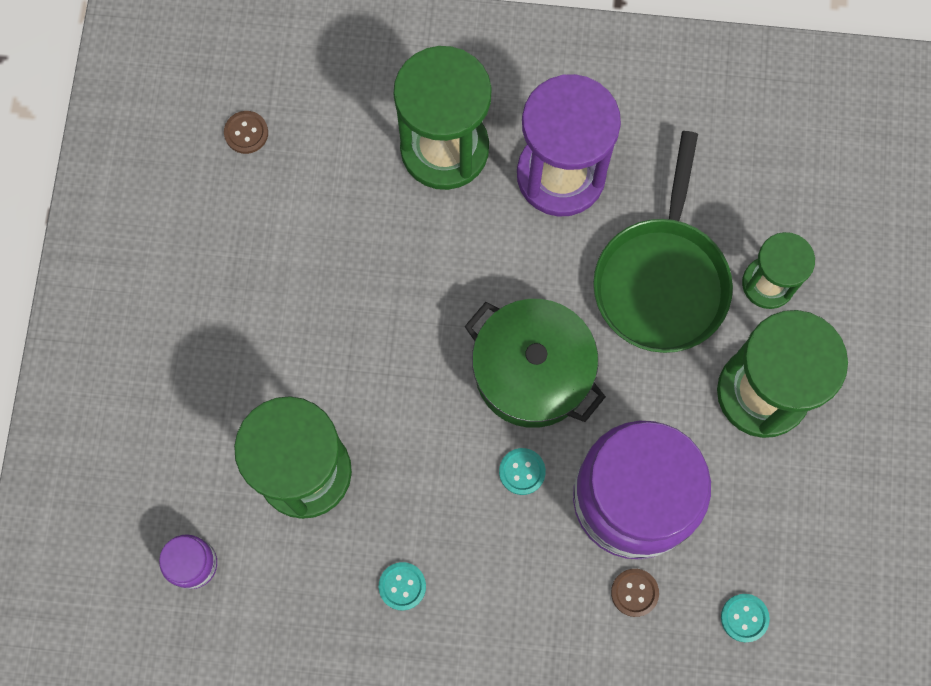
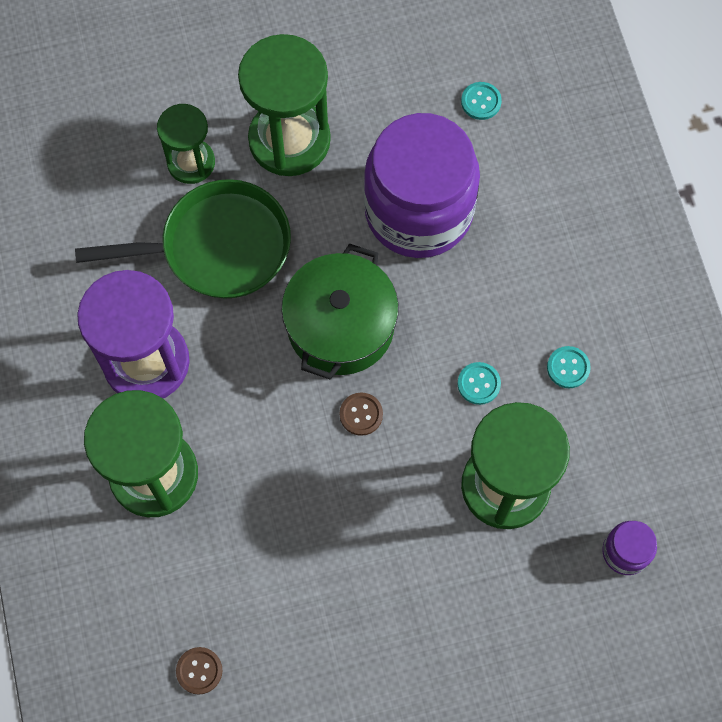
camera: 110 degrees left, 5 degrees down
turquoise button [499,448,546,495] -> turquoise button moved to [458,362,501,405]
brown button [611,569,659,617] -> brown button moved to [340,393,383,436]

